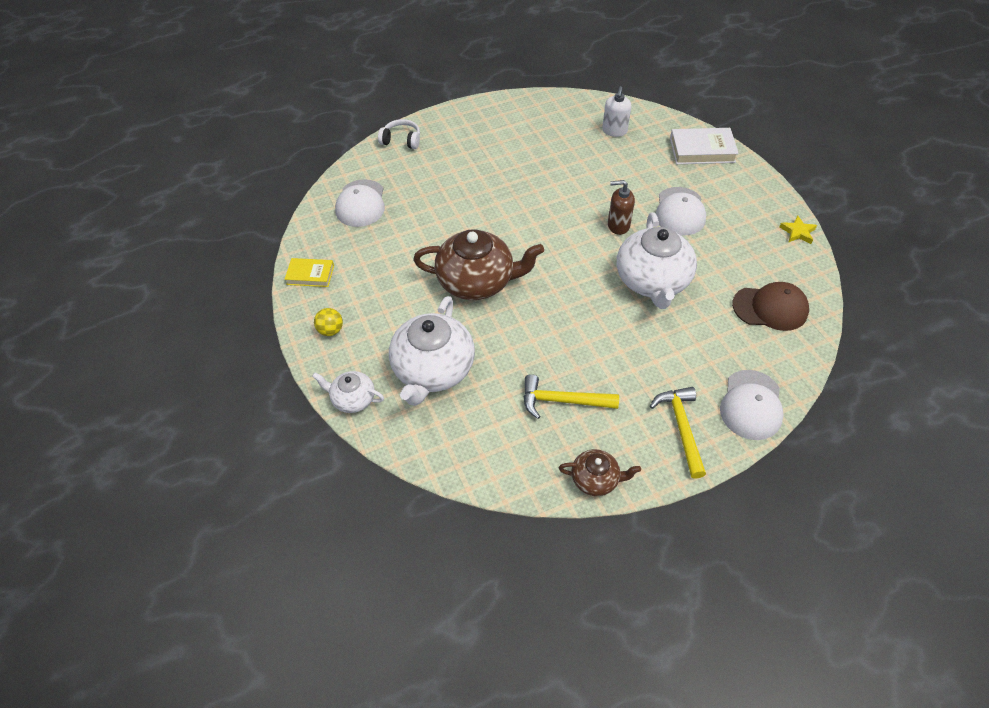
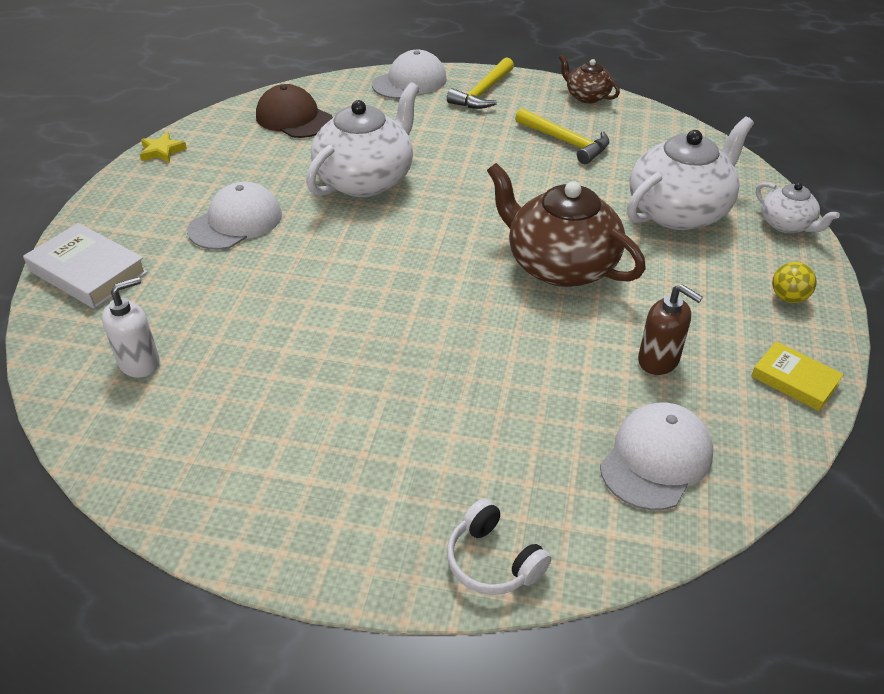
camera: 145 degrees left, 10 degrees down
brown soap dispenser [608,180,635,235] -> brown soap dispenser moved to [638,284,703,375]

